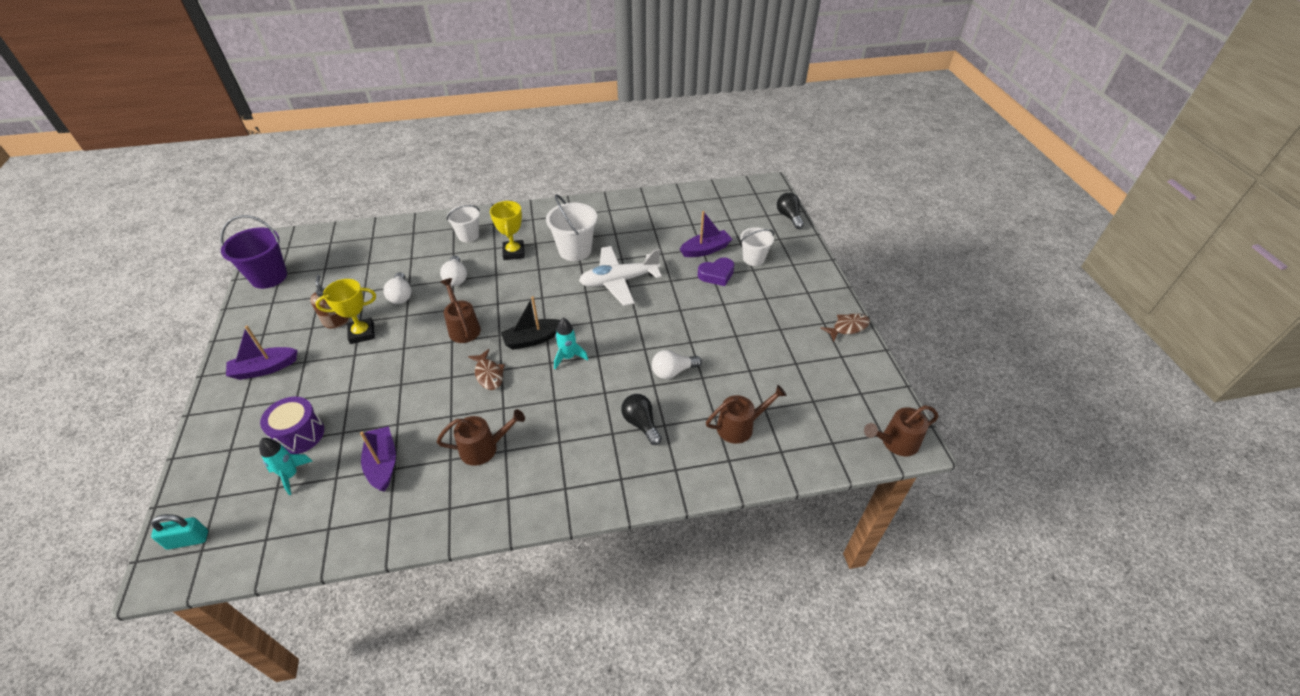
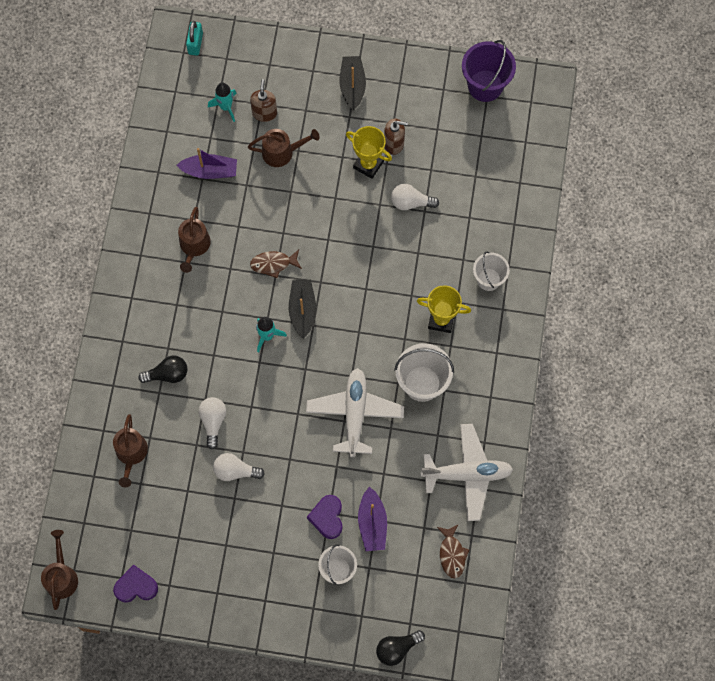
camera: 110 degrees right, 25 degrees up
purple boat [226,326,298,380] -> black boat [339,56,366,110]
purple drum [260,397,324,454] -> brown soap dispenser [250,79,277,122]
yellow trophy [315,279,376,344] -> yellow trophy turned 60 degrees counterclockwise [346,126,392,179]
white light bulb [440,255,467,286] -> white light bulb moved to [213,453,265,481]
brown watering can [441,278,481,343] -> brown watering can moved to [248,129,320,167]
black light bulb [777,193,804,229] -> black light bulb turned 150 degrees clockwise [376,630,425,666]
brown fish [821,313,870,342] -> brown fish moved to [437,524,469,578]
none -> purple heart [113,565,158,603]
none -> white plane [421,424,513,521]

